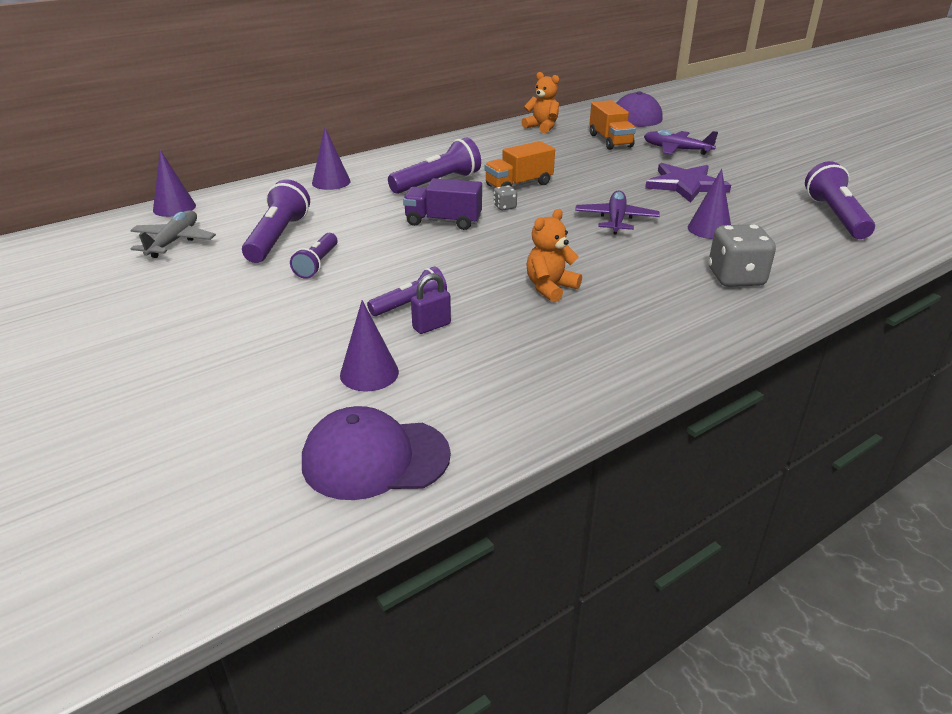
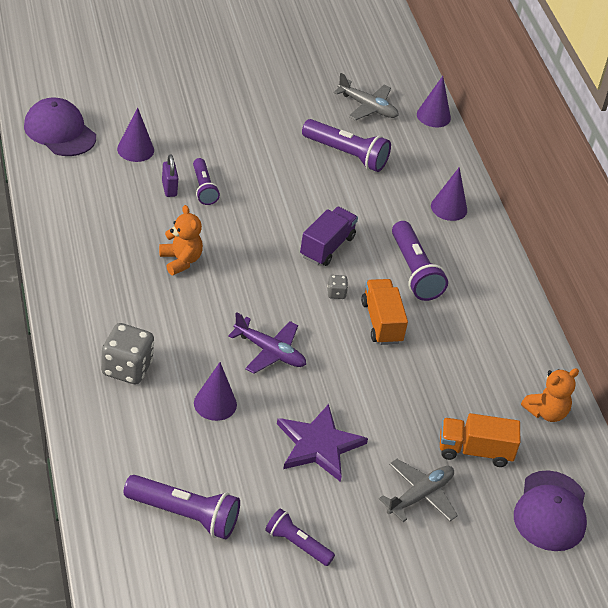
camera: 105 degrees right, 10 degrees up
purple flashlight [290,233,338,279] -> purple flashlight moved to [265,508,335,566]
purple cap [302,406,451,500] -> purple cap turned 60 degrees counterclockwise [24,98,96,156]
purple plane [644,130,718,155] -> grey plane [379,459,458,522]

